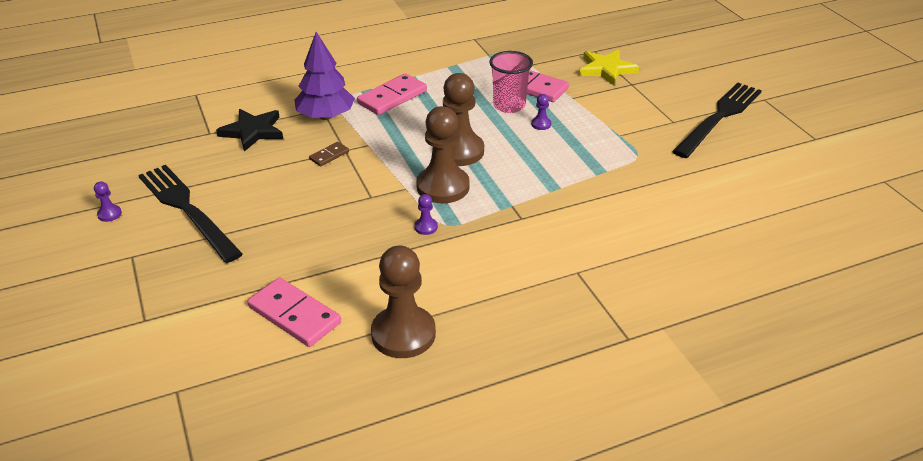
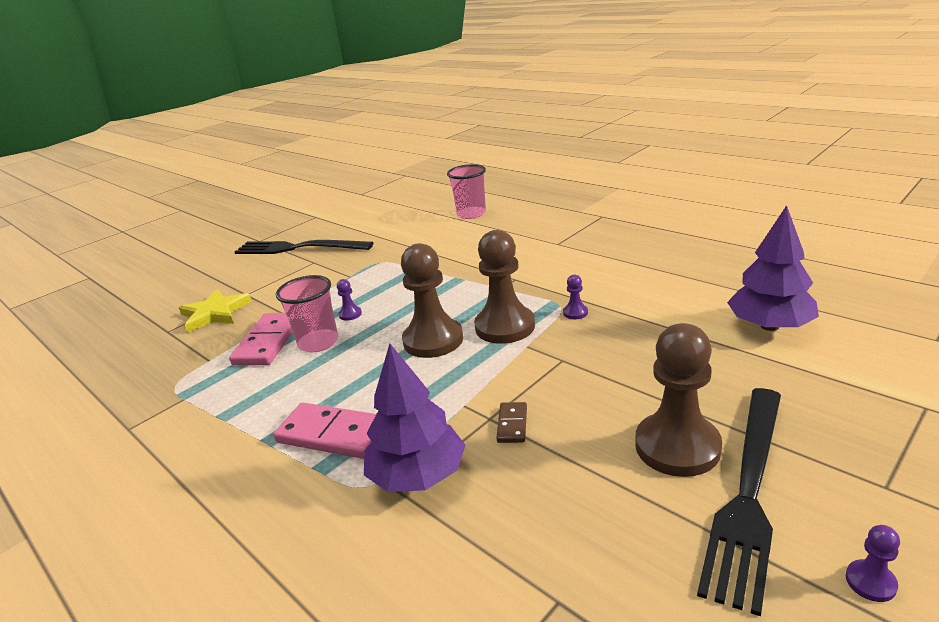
camera: 110 degrees left, 10 degrees down
black star [216,109,283,152] -> none
pink domino [247,277,341,347] -> purple tree [727,205,819,331]
brown domino [309,142,349,167] -> brown domino turned 75 degrees clockwise [496,402,527,443]
brown pawn [371,246,436,358] -> brown pawn moved to [635,323,722,477]
none -> pink cup [447,164,486,219]

